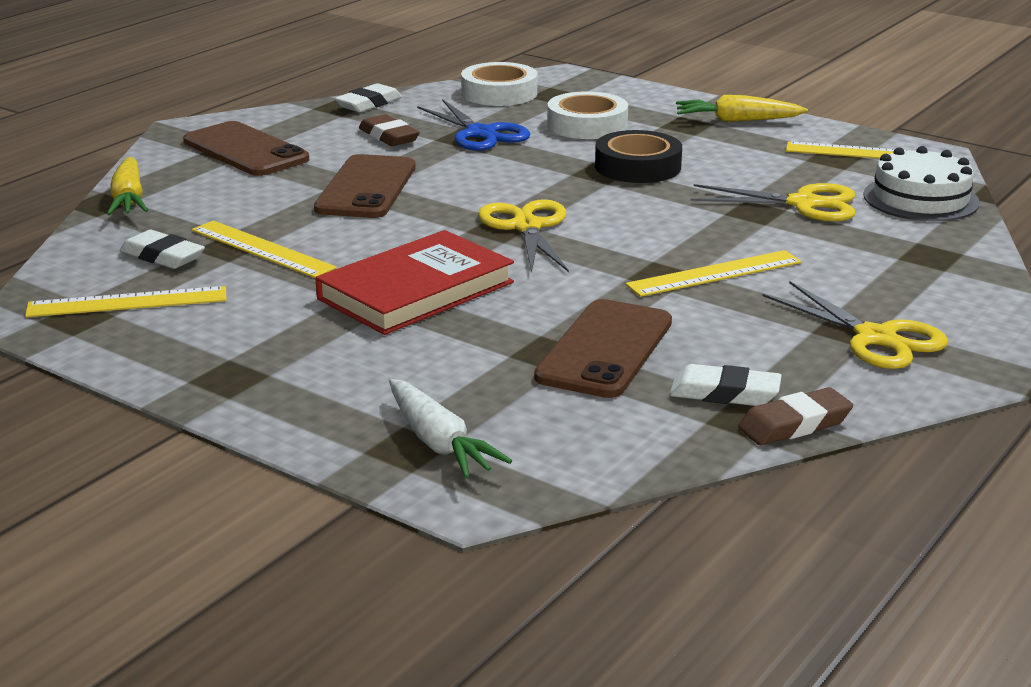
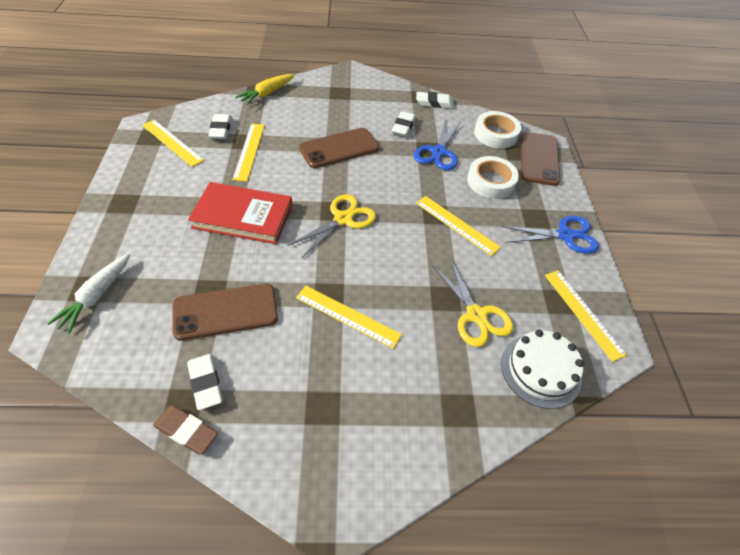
camera: 50 degrees right, 25 degrees up
brown phone [183,121,309,176] -> brown phone moved to [521,132,560,186]
brown eraser [359,114,420,146] -> white eraser [391,111,416,137]
black tape [595,130,682,183] -> yellow ruler [416,196,501,256]
yellow carrot [676,95,808,122] -> blue scissors [502,216,599,254]
yellow scissors [763,281,948,369] -> none

